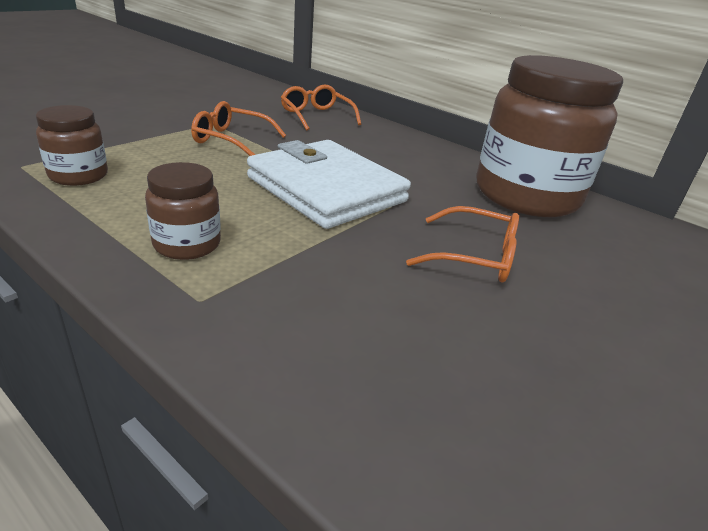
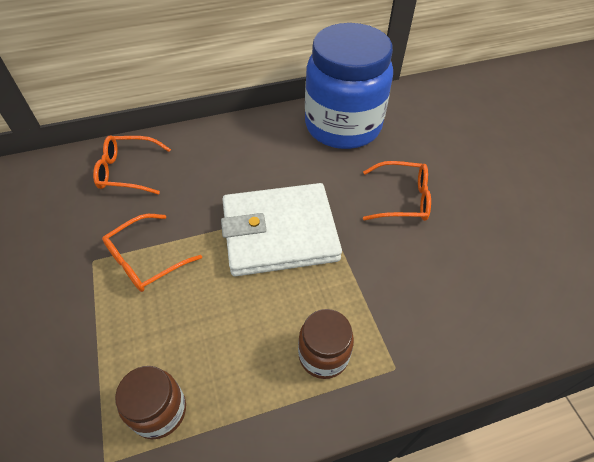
camera: 55 degrees left, 20 degrees up
orange glasses [406,206,519,283] -> orange glasses turned 45 degrees clockwise [363,161,431,221]
brown jar [476,55,623,217] -> blue jar [305,23,393,149]

